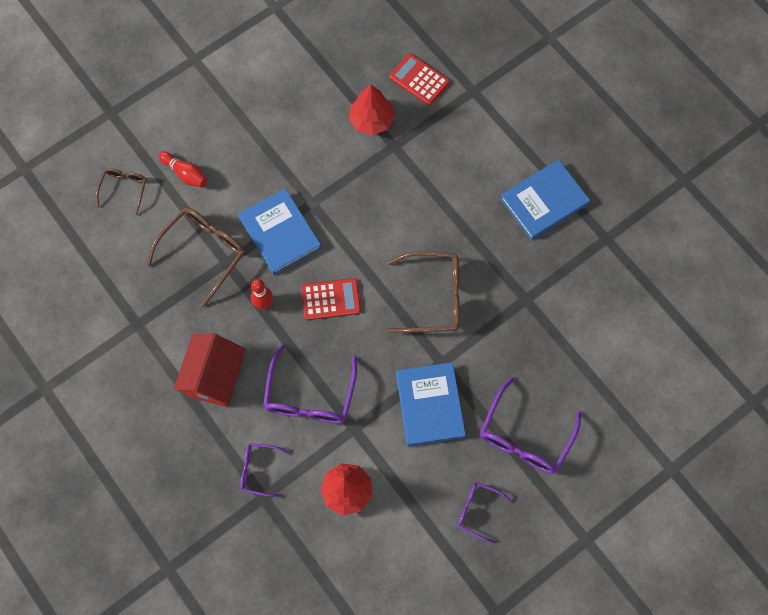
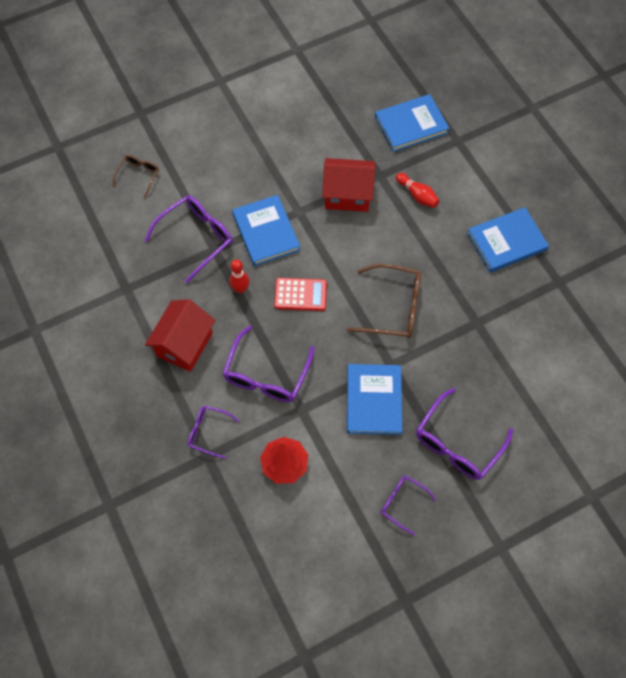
camera: 10 degrees right, 5 degrees down
brown glasses [146,207,245,307] -> purple glasses [144,195,232,283]
red bowling pin [158,151,207,188] -> red bowling pin moved to [396,173,439,208]
red tree [349,84,395,135] -> none
red calculator [389,53,450,106] -> blue book [375,94,449,152]
none -> red house [322,158,376,212]

